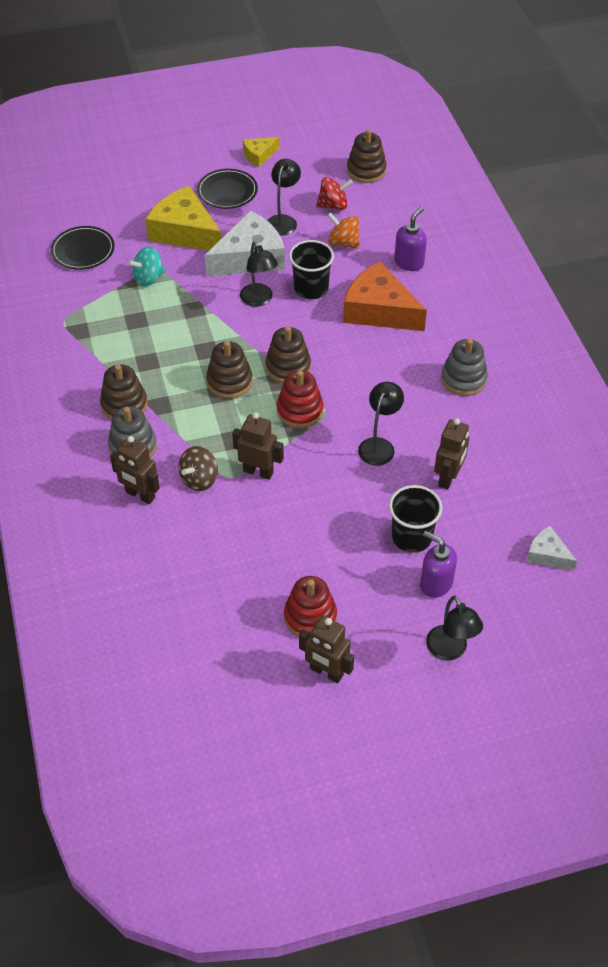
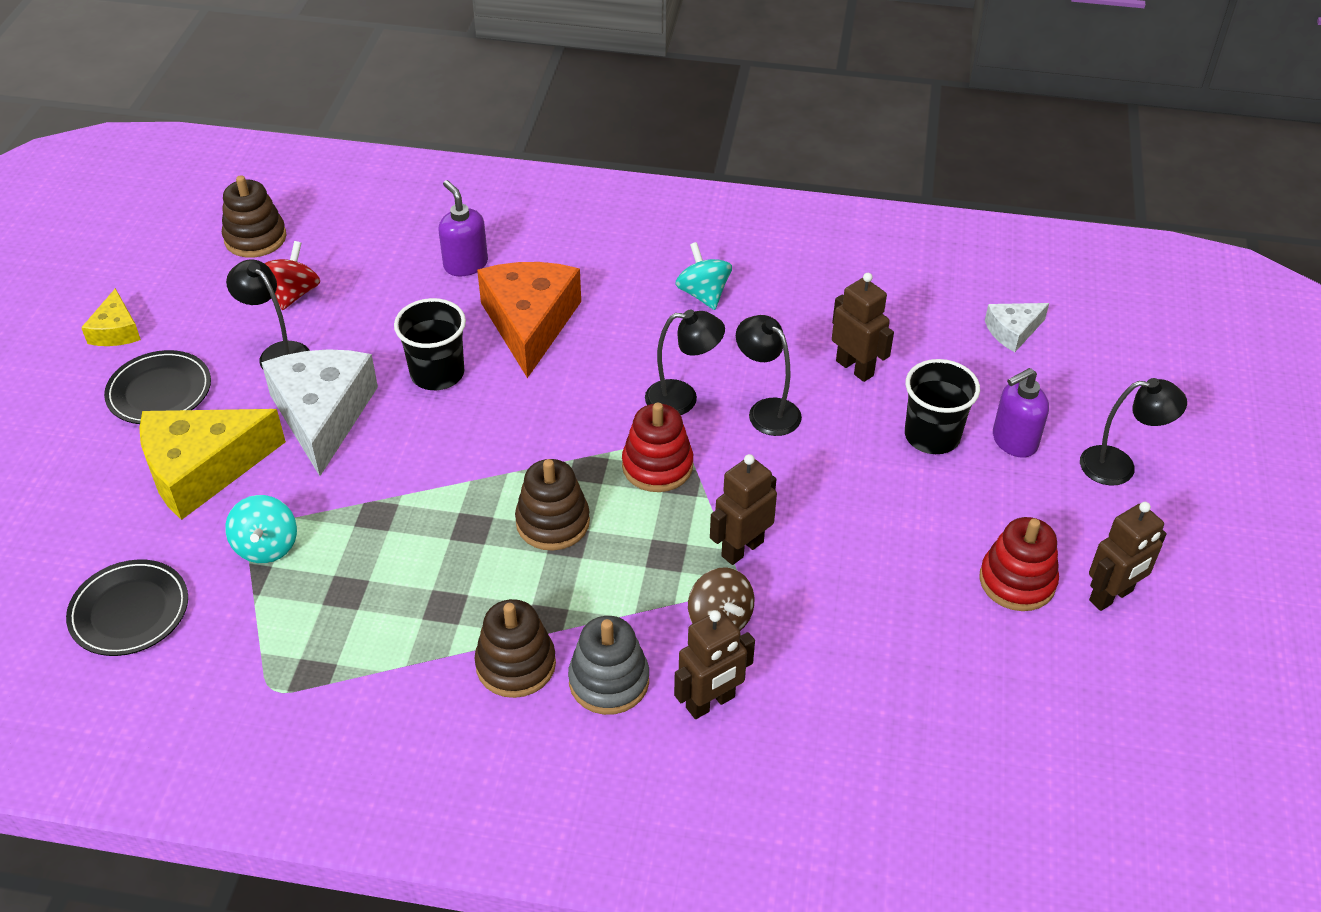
camera: 65 degrees left, 5 degrees down
black lamp [240,241,278,306] -> black lamp moved to [645,309,725,415]
brown stacking toy [265,326,311,383] -> none
orange spinning top [327,212,360,249] -> none
orange cheese [343,261,427,331] -> orange cheese turned 120 degrees clockwise [477,262,581,378]
grey stacking toy [441,339,488,396] -> turquoise spinning top [675,242,732,310]

